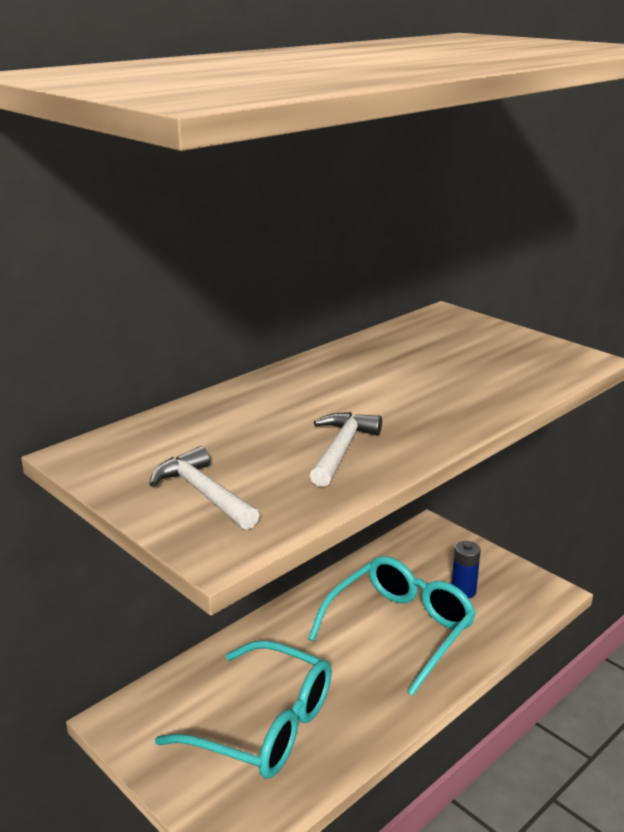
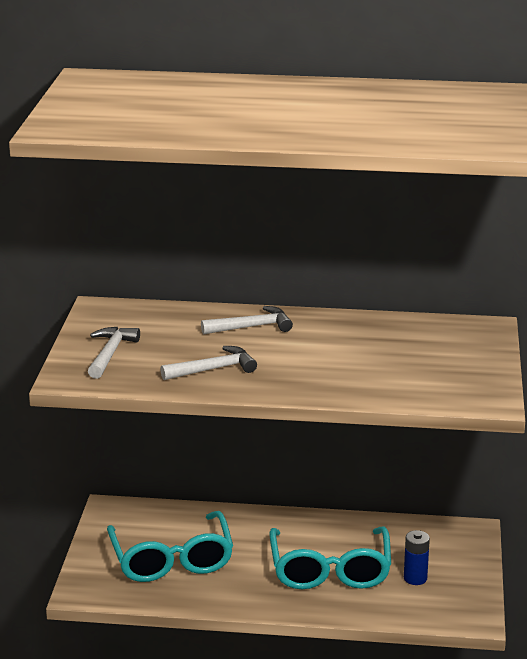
camera: 50 degrees right, 0 degrees up
turquoise glasses [308,556,476,696] -> turquoise glasses turned 90 degrees clockwise [269,527,391,589]
none -> white hammer [201,306,293,334]

